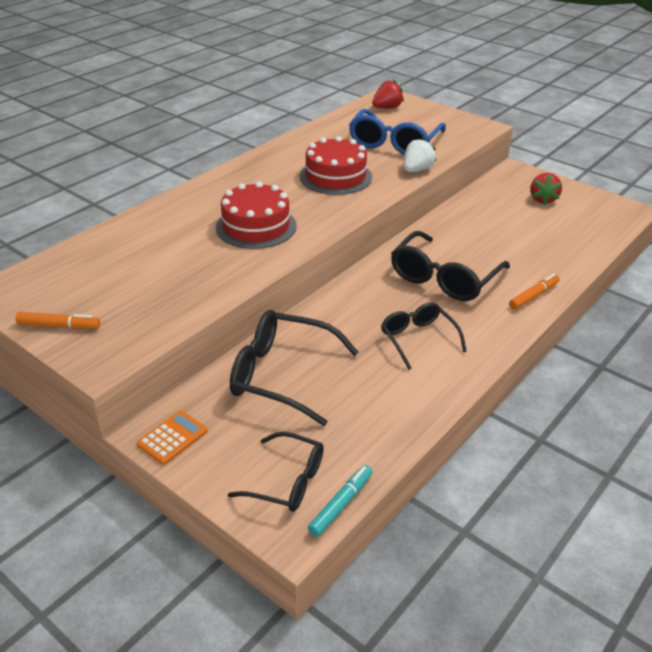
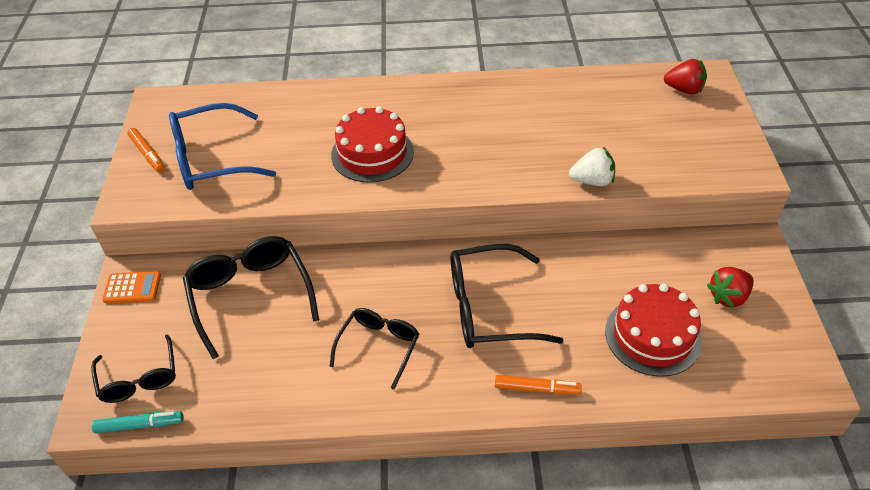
camera: 50 degrees right, 10 degrees up
red cake [300,136,372,195] -> red cake moved to [605,284,702,377]
blue glasses [349,109,446,155] -> blue glasses moved to [169,103,276,190]

